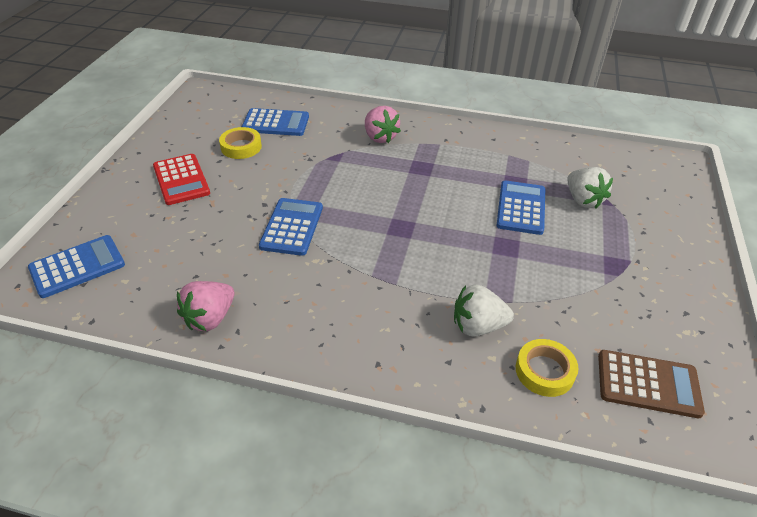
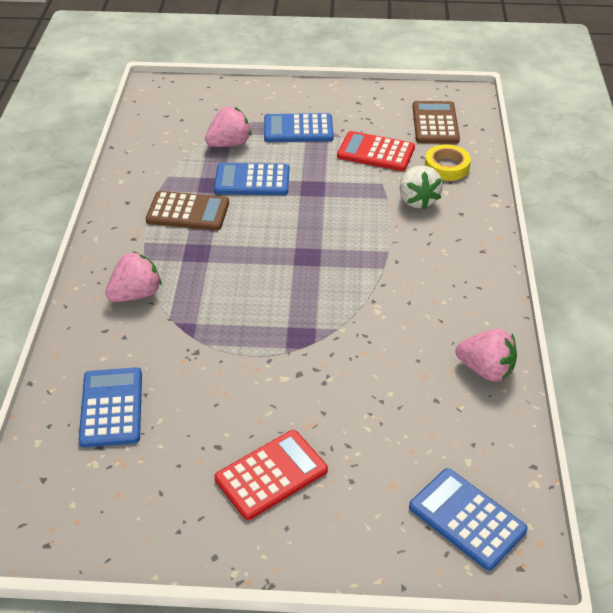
camera: 100 degrees left, 0 degrees up
yellow tape [219,127,262,159] -> none
blue calculator [259,198,323,256] -> blue calculator moved to [264,113,333,142]
white strawberry [567,167,613,208] -> pink strawberry [205,107,252,147]
none -> brown calculator [146,191,229,230]
none -> red calculator [337,131,415,171]

